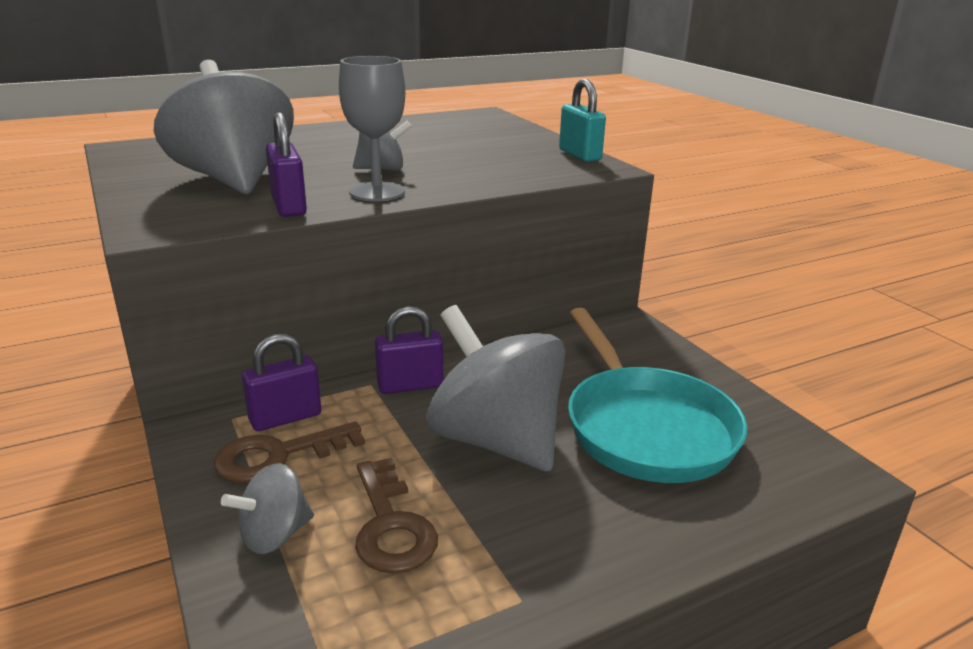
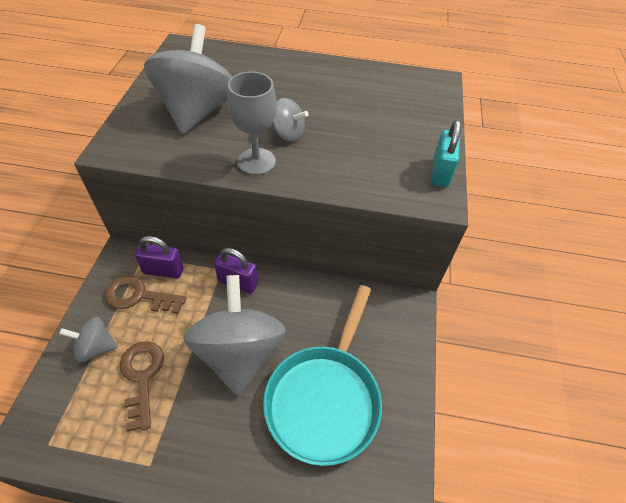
camera: 35 degrees right, 25 degrees up
purple padlock [266,113,307,217] -> none
brown key [355,458,438,574] -> brown key turned 150 degrees clockwise [120,341,164,432]

